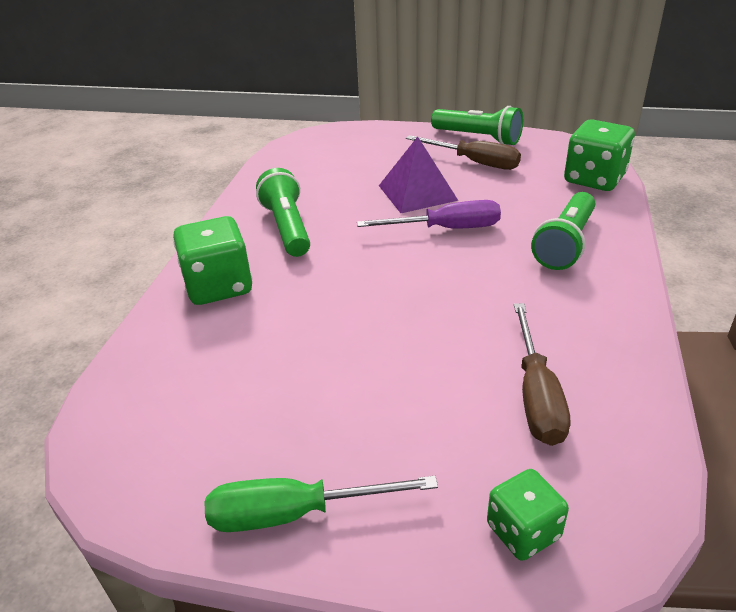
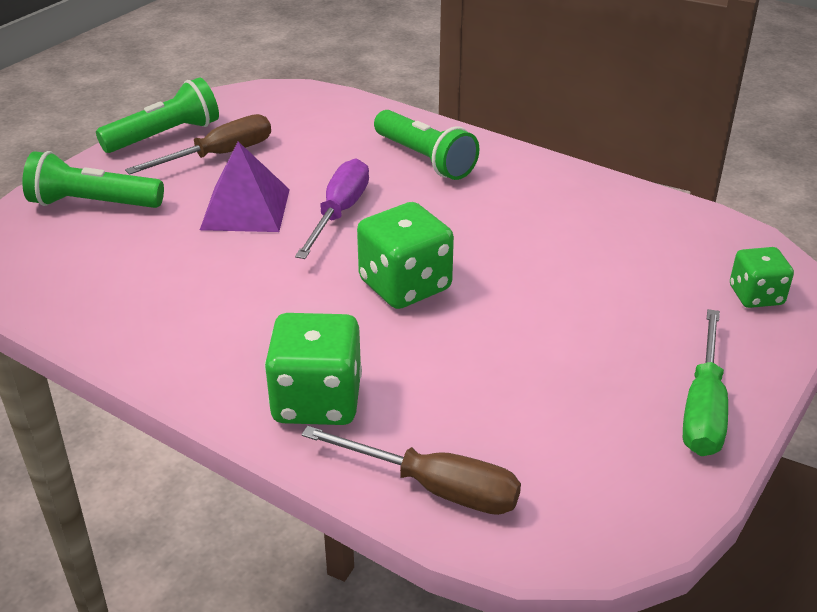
camera: 70 degrees left, 0 degrees up
green flashlight [256,168,310,257] -> green flashlight moved to [22,151,164,208]
brown screwdriver [514,303,570,446] -> brown screwdriver moved to [301,426,521,515]
green dice [564,119,635,191] -> green dice moved to [357,202,454,309]

